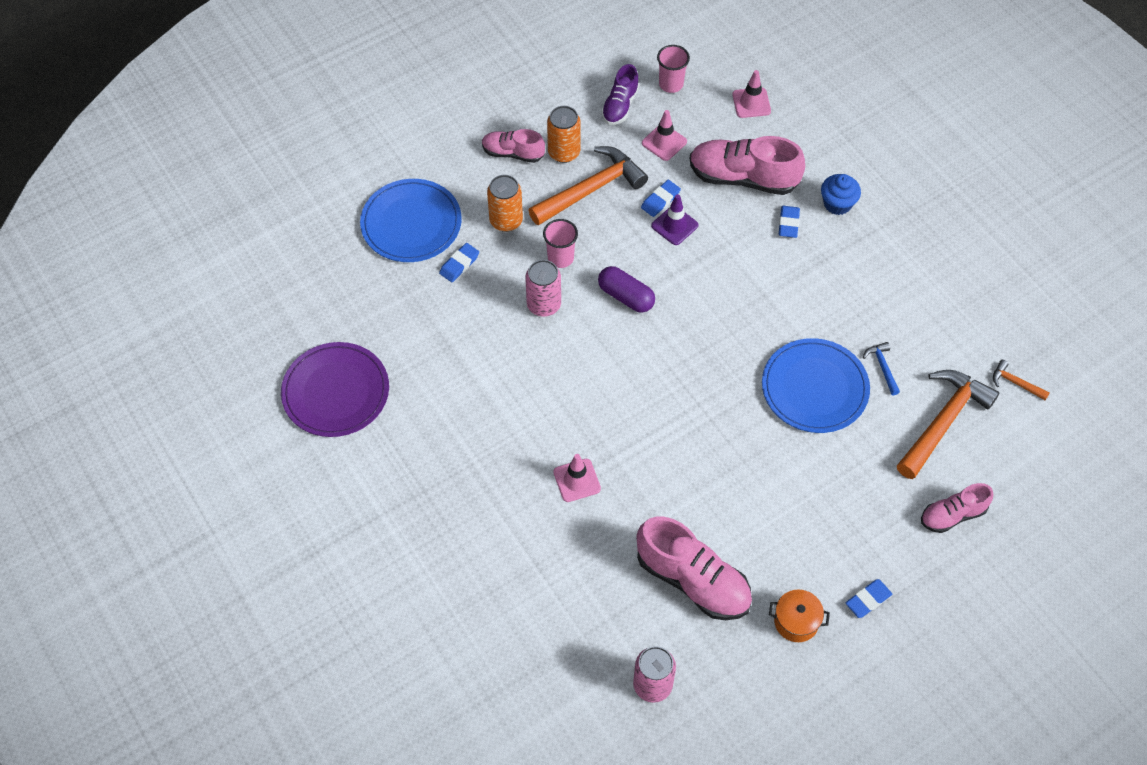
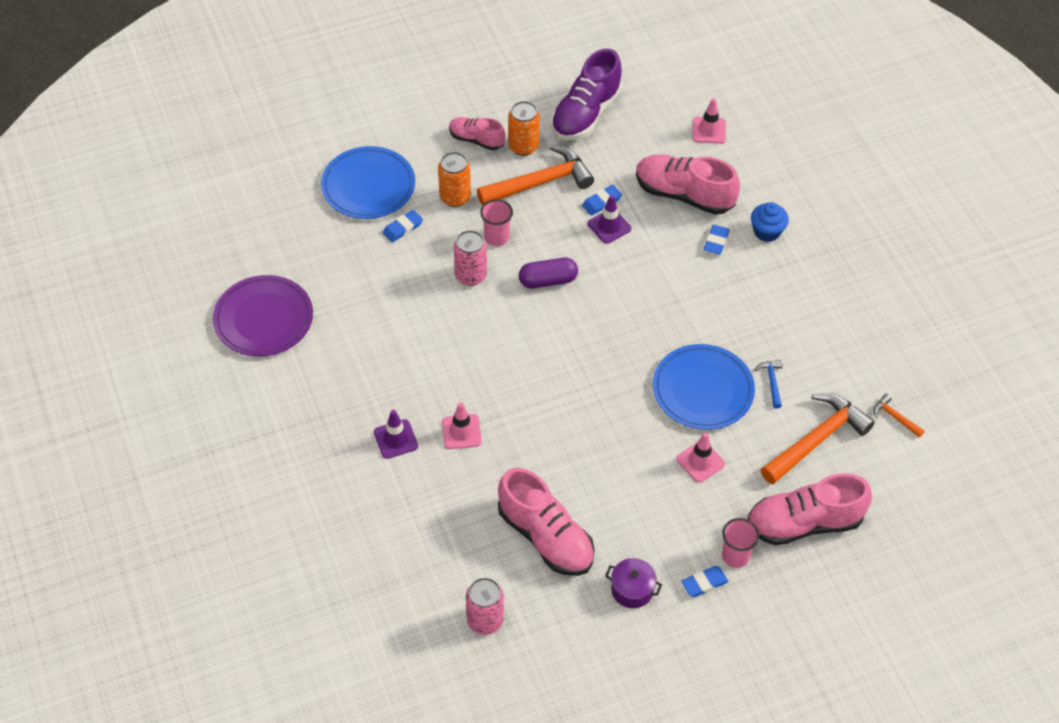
camera: 10 degrees right, 5 degrees down
purple capsule [598,266,655,313] -> purple capsule turned 60 degrees counterclockwise [519,258,578,289]
purple shoe [601,64,639,125] -> purple shoe [551,49,622,140], size x1.73
pink traffic cone [642,110,687,161] -> pink traffic cone moved to [676,433,725,483]
pink cup [657,45,690,93] -> pink cup moved to [722,518,760,568]
orange pot [769,590,830,642] -> purple pot [605,558,662,608]
pink shoe [921,483,993,533] -> pink shoe [748,473,872,545], size x1.73
none -> purple traffic cone [374,410,418,459]

